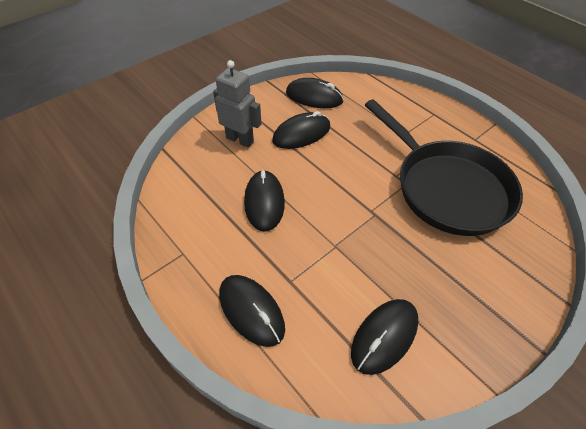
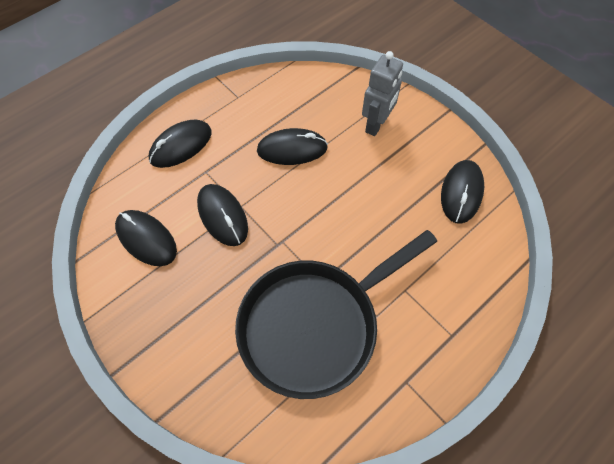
camera: 90 degrees right, 10 degrees up
black mouse [272,111,330,149] -> black mouse moved to [197,184,248,246]

